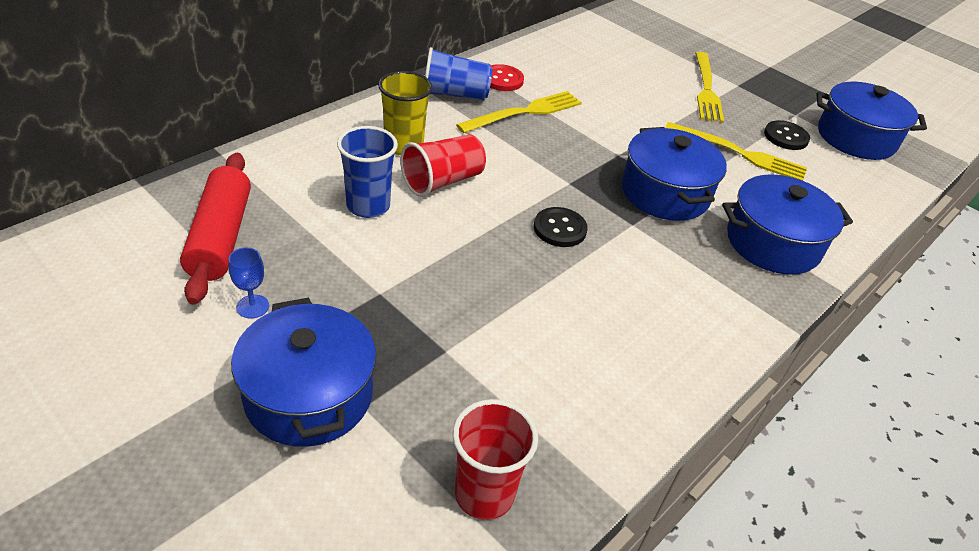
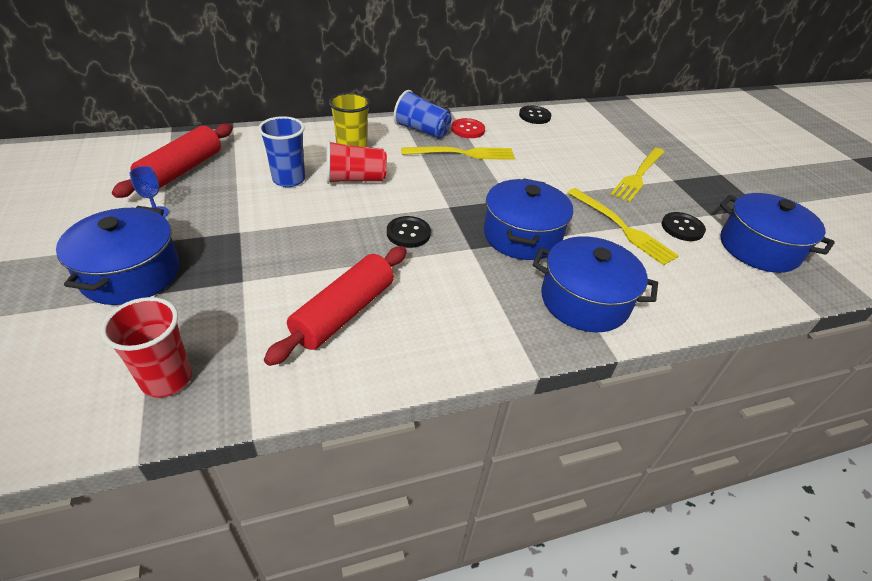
camera: 30 degrees right, 0 degrees up
none -> red rolling pin [264,246,407,366]
none -> black button [519,106,551,124]

